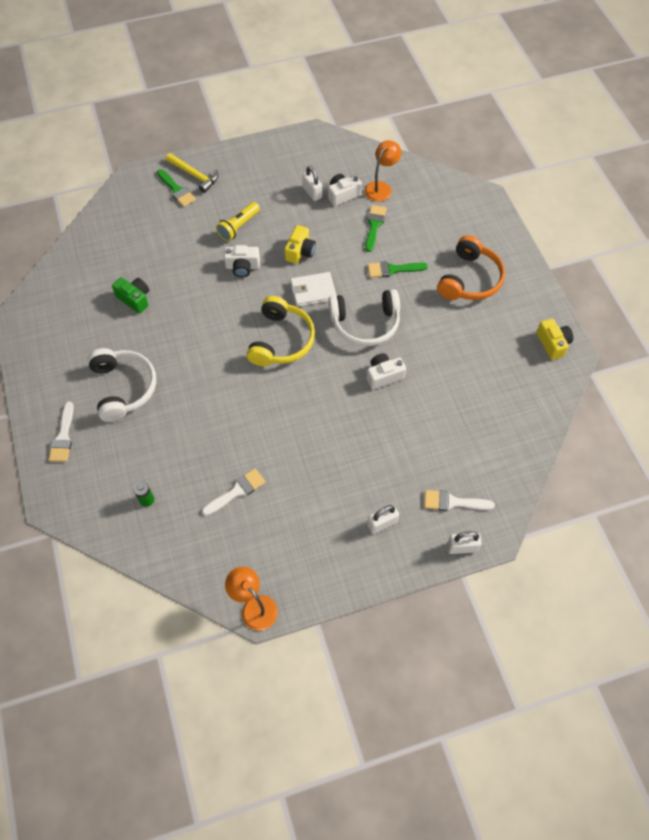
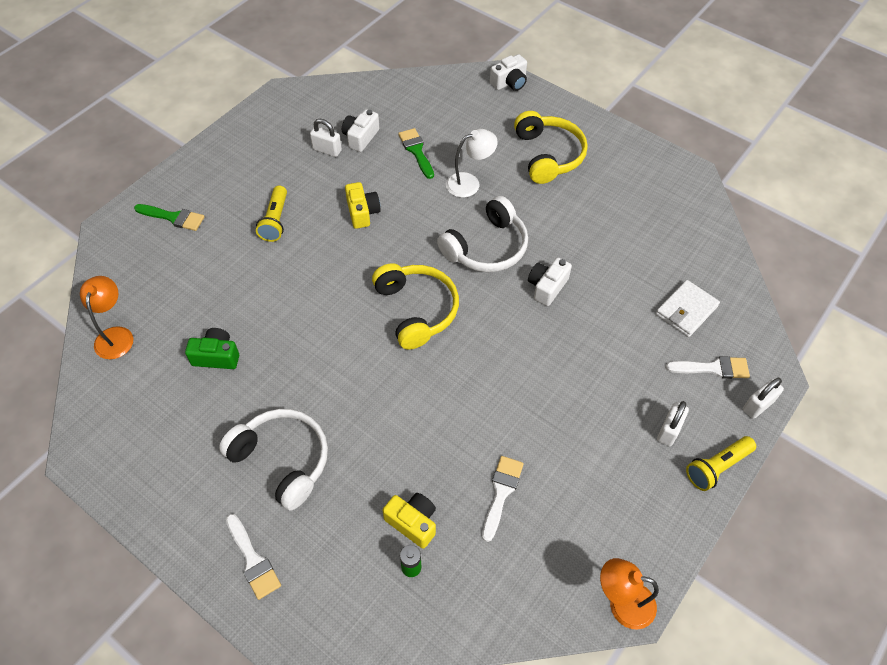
camera: 35 degrees left, 5 degrees down
yellow hammer [166,153,219,193] -> none
white camera [224,245,260,277] -> white camera moved to [490,54,527,91]
white wallet [290,272,337,307] -> white wallet moved to [656,280,720,337]
orange lamp [364,140,402,202] -> orange lamp moved to [80,276,133,359]
green brush [368,261,428,278] -> white lamp [446,129,498,197]
white brush [424,490,495,511] -> white brush turned 150 degrees counterclockwise [665,356,750,379]
orange headphones [437,235,505,300] -> yellow headphones [514,111,588,184]
yellow camera [536,319,573,360] -> yellow camera moved to [383,493,436,549]
none -> yellow flashlight [686,436,756,491]

